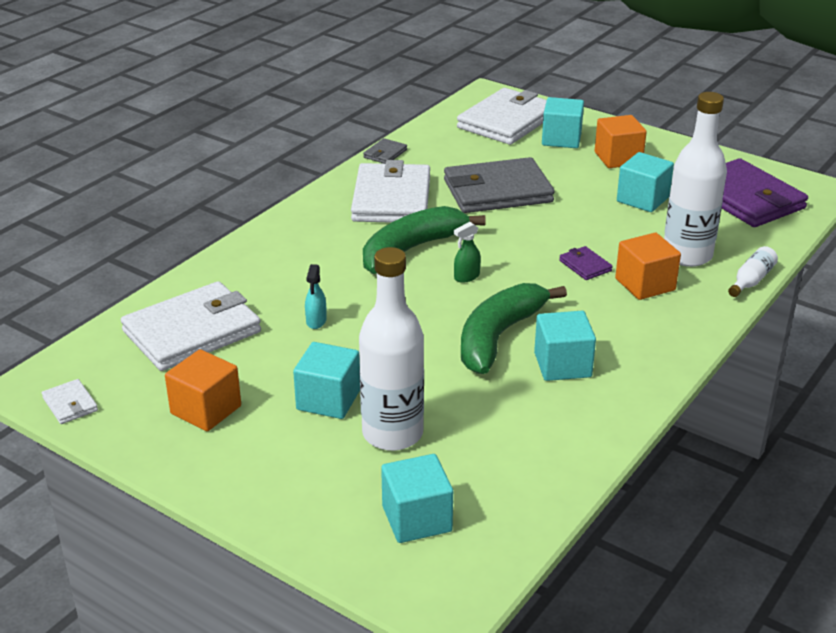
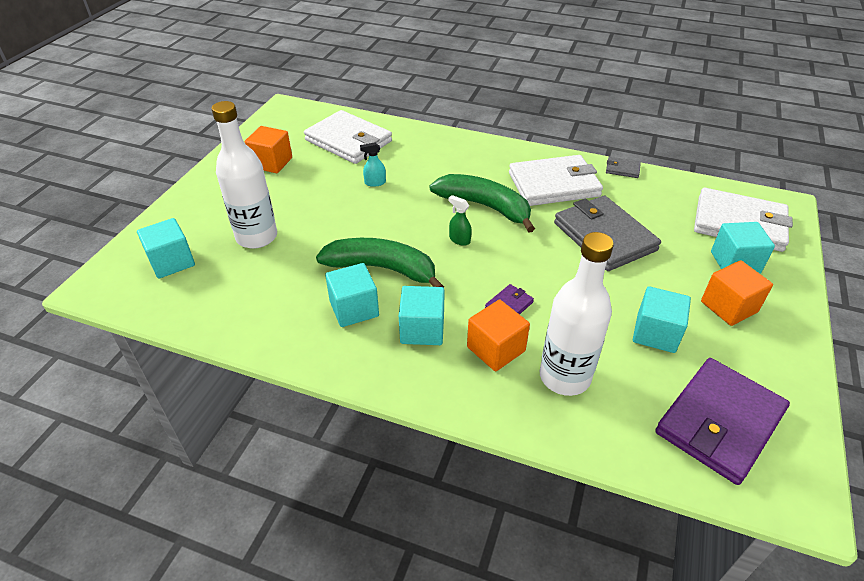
camera: 75 degrees right, 10 degrees up
white wallet [42,379,98,424] -> none
turquoise cube [293,342,360,419] -> turquoise cube moved to [399,286,445,345]
white bottle [728,246,778,297] -> none

